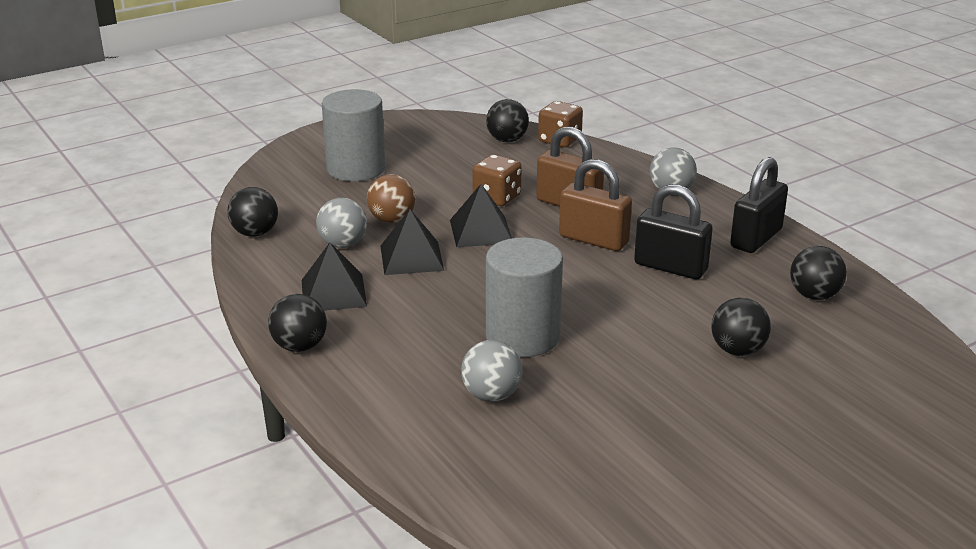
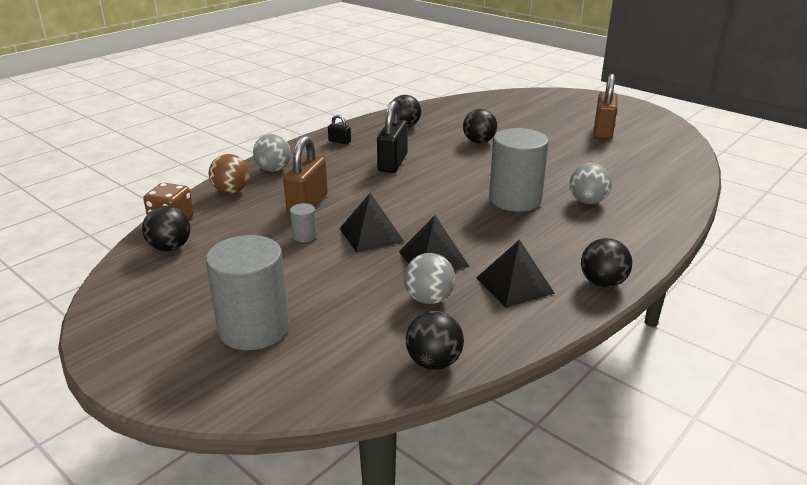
camera: 105 degrees left, 0 degrees up
brown ball [367,174,415,223] -> brown ball moved to [209,154,249,194]
brown dice [472,154,522,206] -> grey cylinder [290,203,317,242]
brown padlock [559,159,632,251] -> brown padlock moved to [594,74,618,140]
black padlock [730,157,788,253] -> black padlock [328,115,351,144], size x0.47

